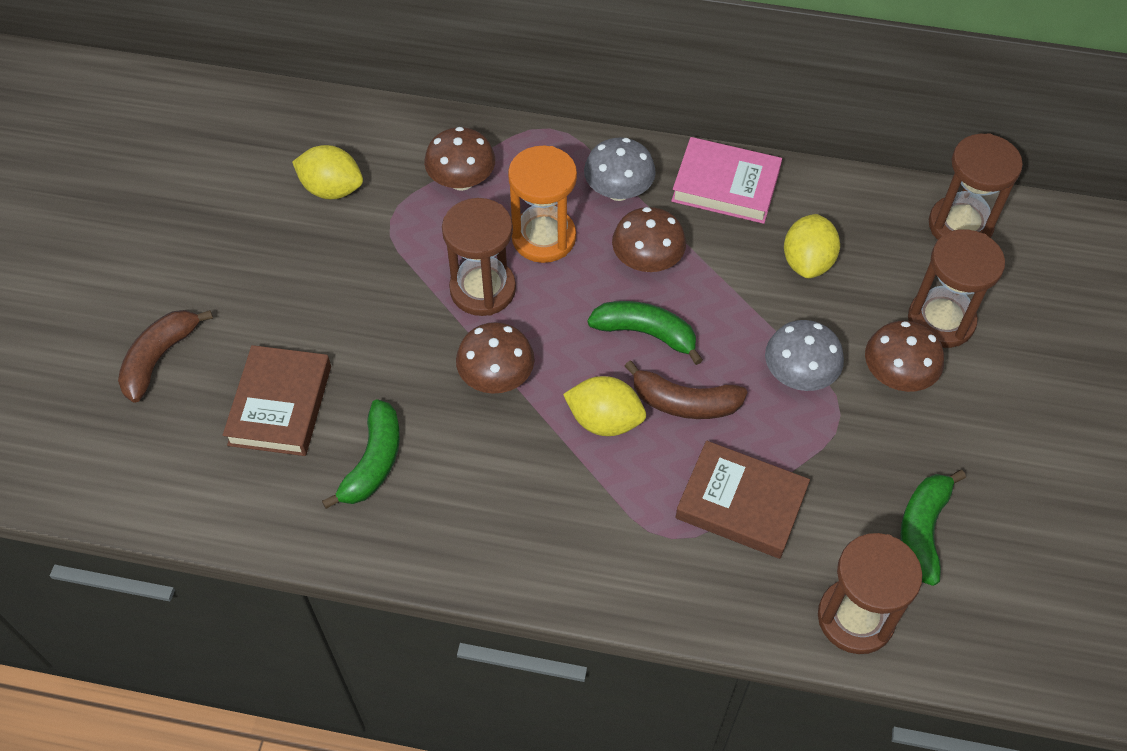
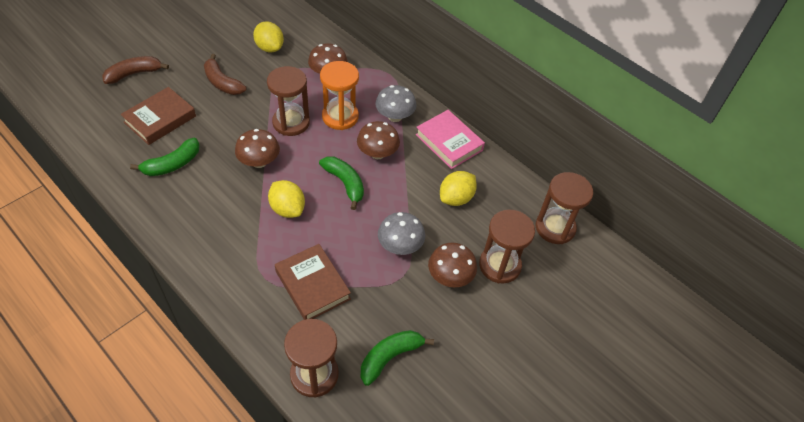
camera: 30 degrees right, 5 degrees down
brown banana [625,360,747,419] -> brown banana moved to [204,54,247,95]

